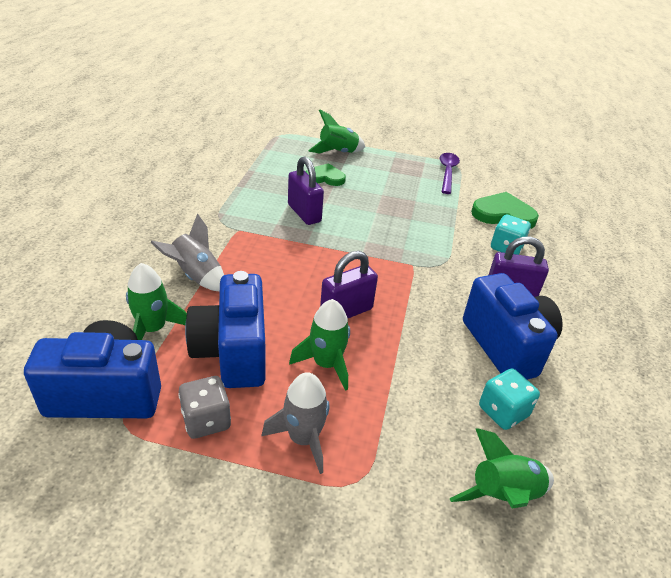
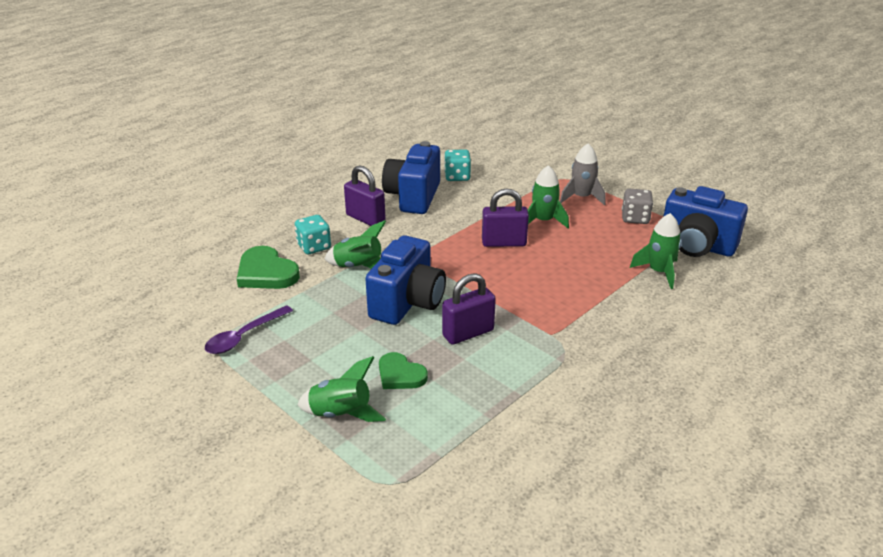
camera: 145 degrees left, 5 degrees down
grey rocket [150,214,224,291] -> none
blue camera [185,271,266,388] -> blue camera moved to [365,235,446,325]
purple padlock [288,156,324,225] -> purple padlock turned 60 degrees clockwise [442,273,496,345]
green rocket [449,428,554,509] -> green rocket moved to [325,220,386,269]

